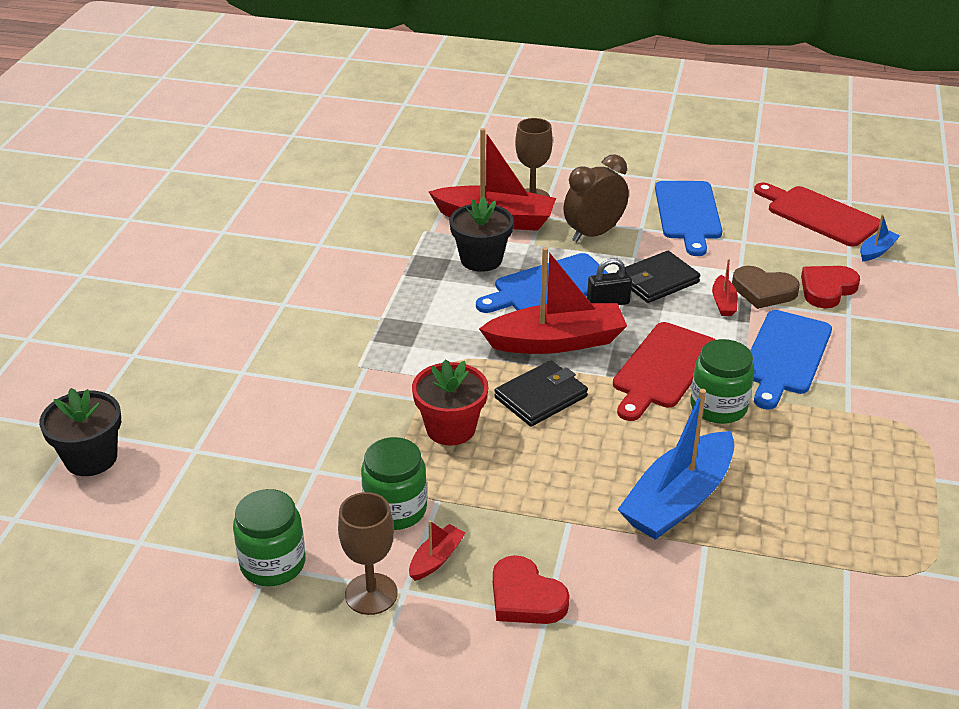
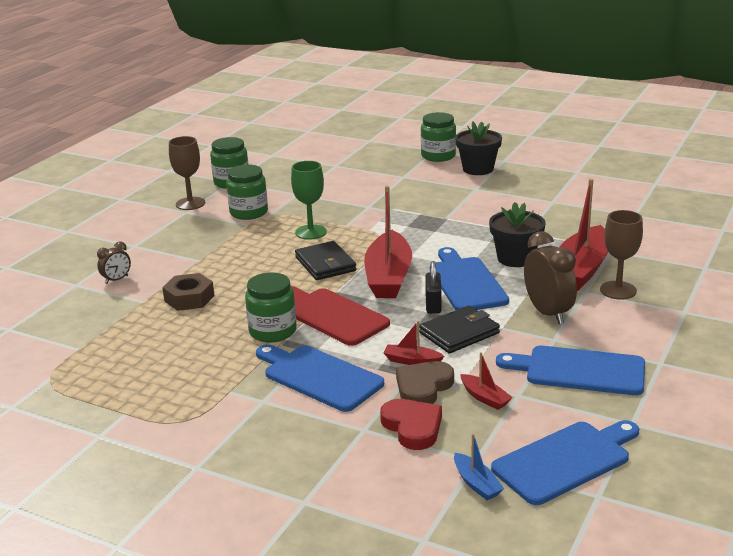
camera: 105 degrees right, 10 degrees down
black flower pot [39,388,121,476] -> black flower pot moved to [455,122,502,175]
red boat [409,520,465,581] -> red boat moved to [460,352,513,410]
red flower pot [412,359,488,445] -> green goblet [291,161,327,240]
red heart [493,555,569,624] -> none
black wallet [617,251,700,303] -> black wallet turned 75 degrees clockwise [419,305,500,354]
blue boat [617,389,734,540] -> brown nut [162,273,214,311]
red cutting board [754,182,880,247] -> blue cutting board [491,420,639,505]
none -> brown clock [97,241,131,284]
none -> green jar [421,112,456,162]

